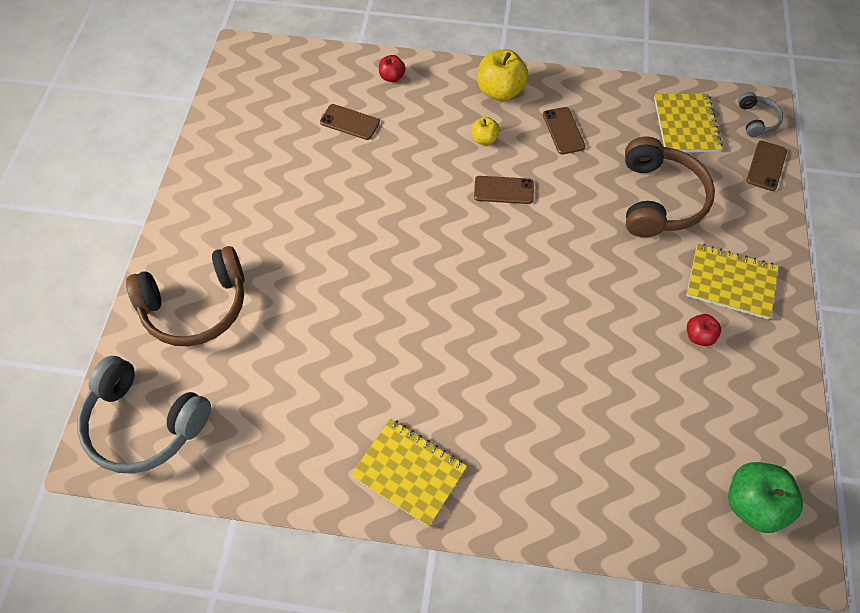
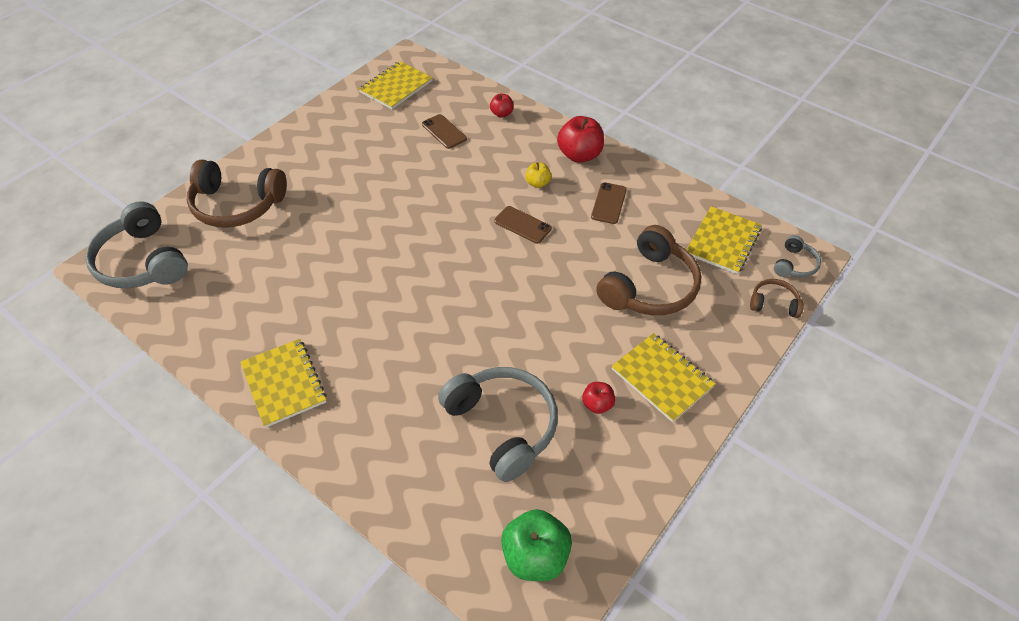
camera: 30 degrees right, 10 degrees down
yellow apple [478,49,529,101] -> red apple [557,116,604,163]
brown phone [747,140,787,191] -> brown headphones [750,279,804,318]
none -> yellow notebook [359,61,433,109]
none -> grey headphones [438,367,558,482]

